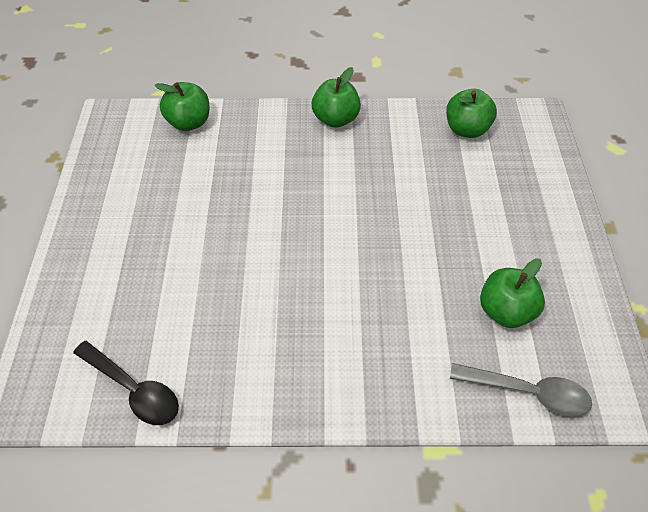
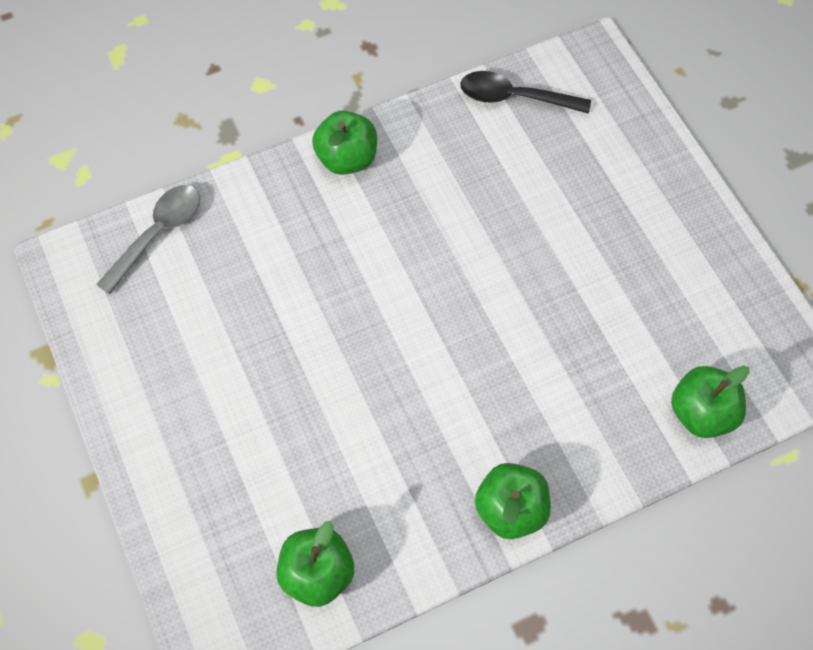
camera: 155 degrees right, 10 degrees up
grey spoon [450,363,592,417] -> grey spoon turned 135 degrees clockwise [96,185,200,294]
green apple [480,258,545,328] -> green apple moved to [312,111,377,175]

